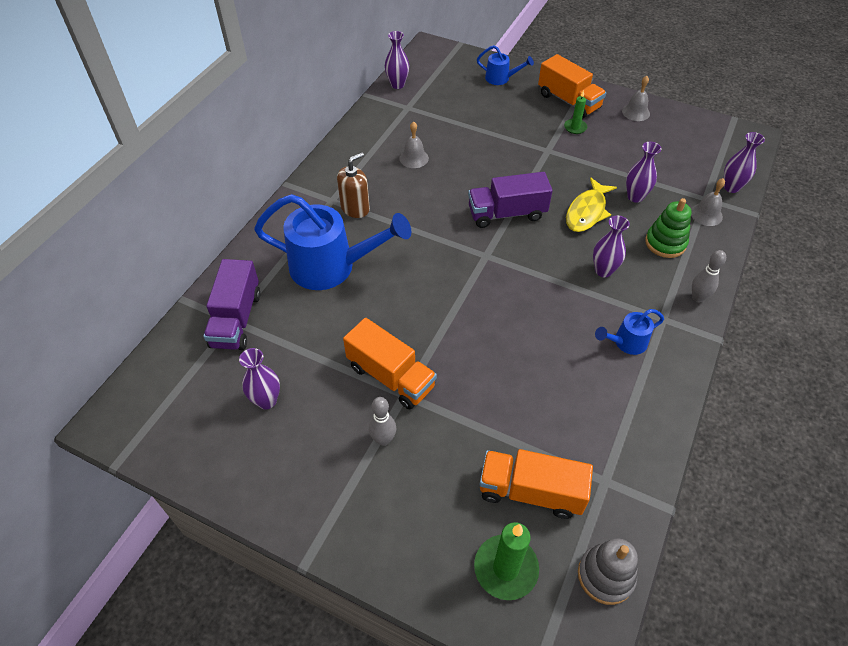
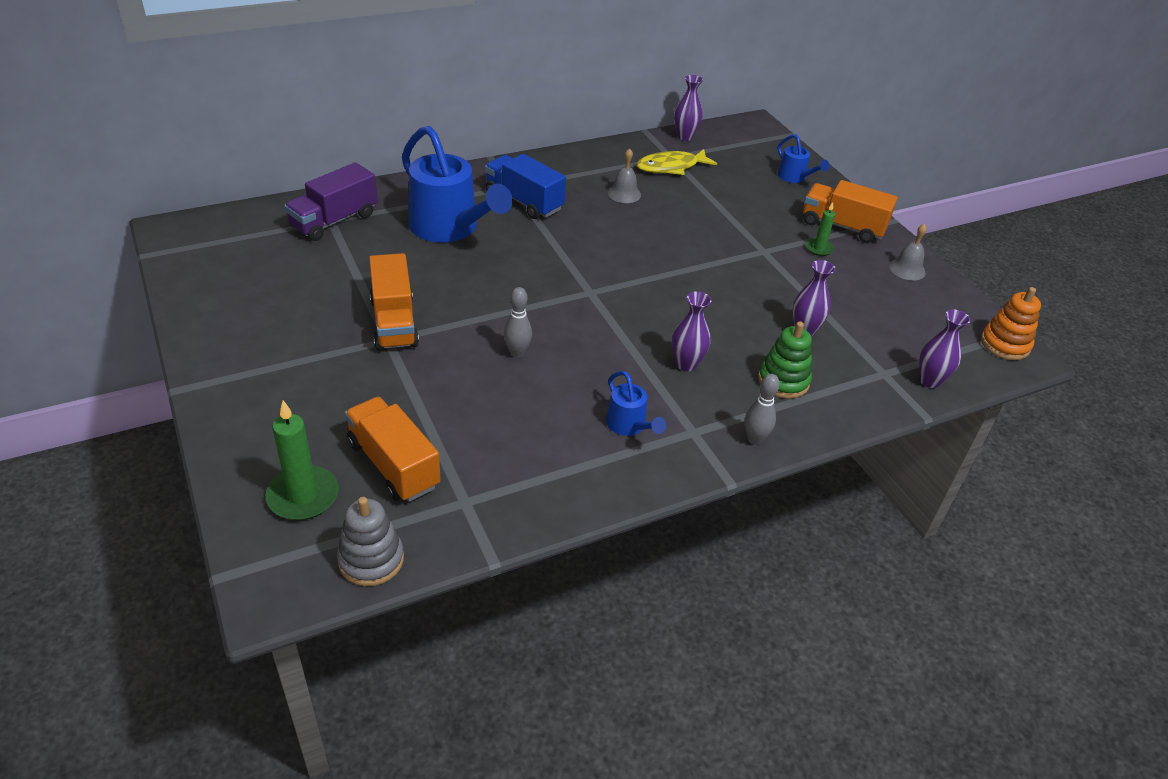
camera: 35 degrees right, 10 degrees down
purple vase [239,348,280,409] -> none
brown soap dispenser [337,153,370,218] -> blue truck [485,154,566,219]
grey bowling pin [369,397,396,446] -> grey bowling pin moved to [504,287,532,358]
purple truck [468,172,553,228] -> none
orange truck [538,54,606,119] -> orange truck turned 120 degrees clockwise [803,180,898,243]
yellow fish [566,177,617,232] -> yellow fish moved to [636,149,717,175]
blue watering can [595,309,664,355] -> blue watering can turned 135 degrees counterclockwise [606,371,666,436]
grey bell [691,178,725,226] -> none
none -> orange stacking toy [981,287,1041,360]

